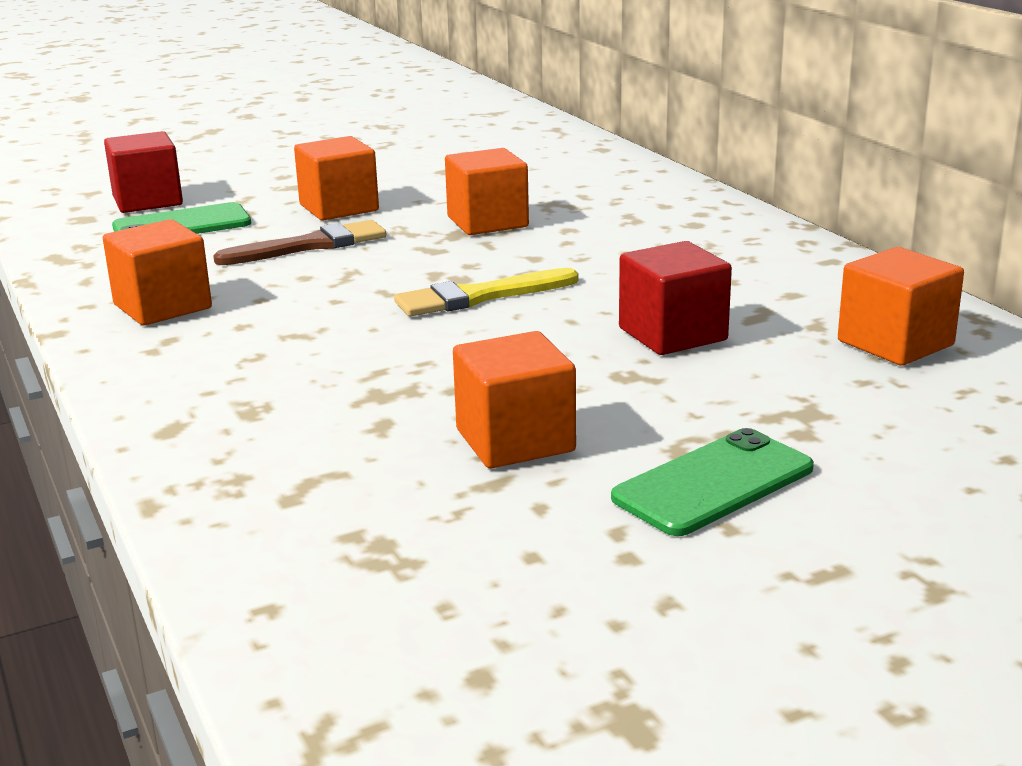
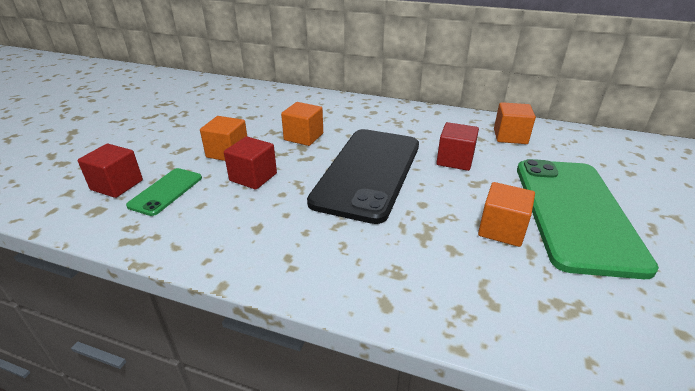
camera: 45 degrees left, 10 degrees up
orange cube [103,219,212,325] -> none
brown brush [213,220,387,265] -> red cube [224,136,277,190]
yellow brush [394,268,578,316] -> black phone [307,129,419,224]
green phone [611,428,814,536] -> green phone [517,159,659,279], size x2.21

